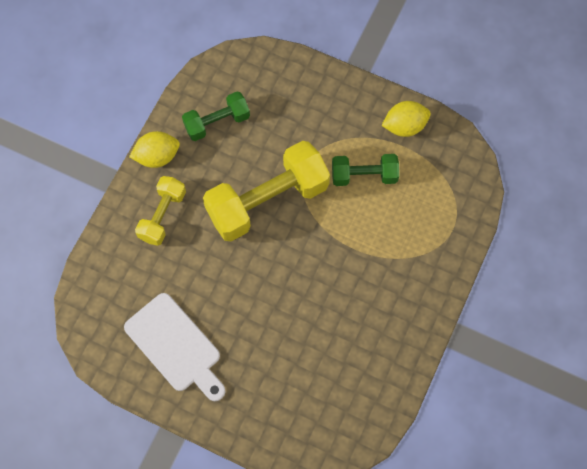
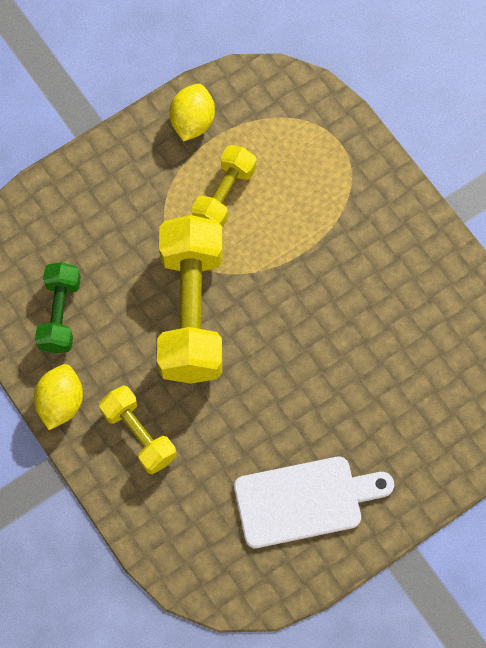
camera: 60 degrees left, 0 degrees up
green dumbbell [332,154,399,186] -> yellow dumbbell [192,145,256,228]

